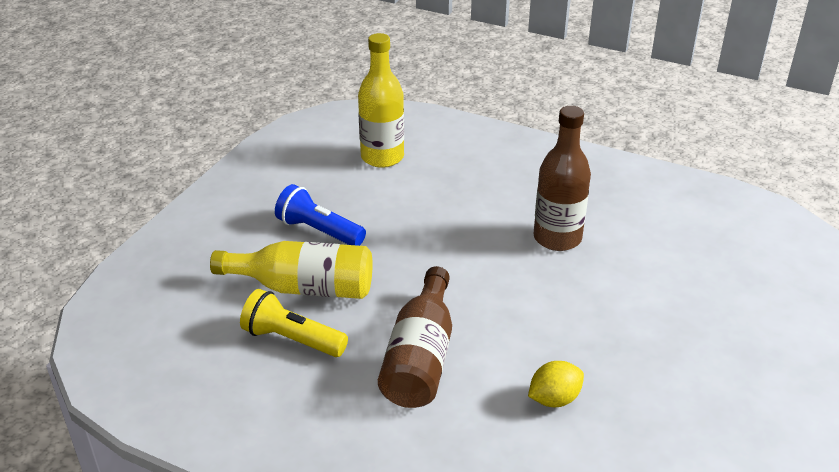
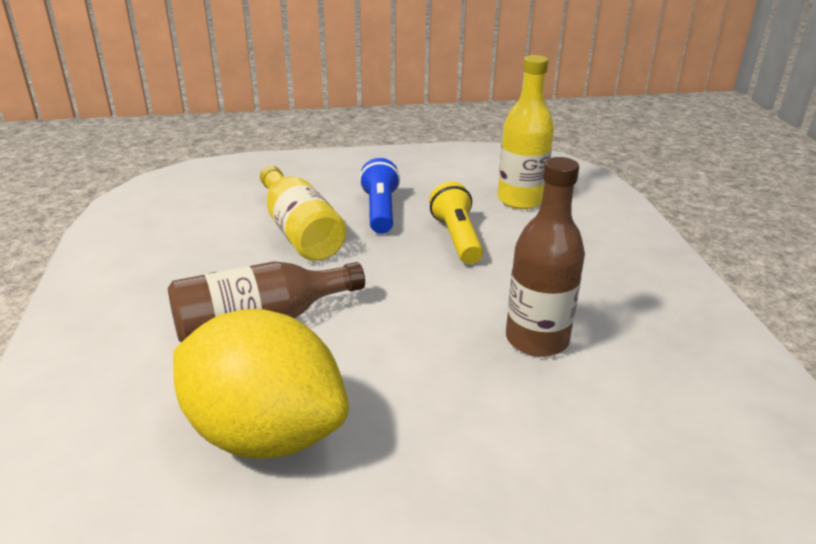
camera: 55 degrees right, 5 degrees down
yellow flashlight [240,289,348,357] -> yellow flashlight moved to [429,182,483,264]
yellow lemon [528,361,584,407] -> yellow lemon [173,309,349,459], size x2.40

